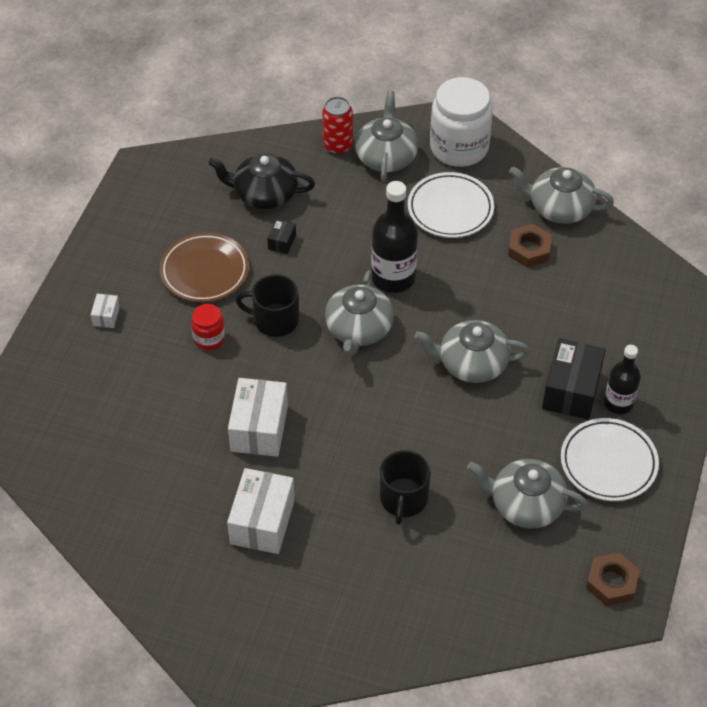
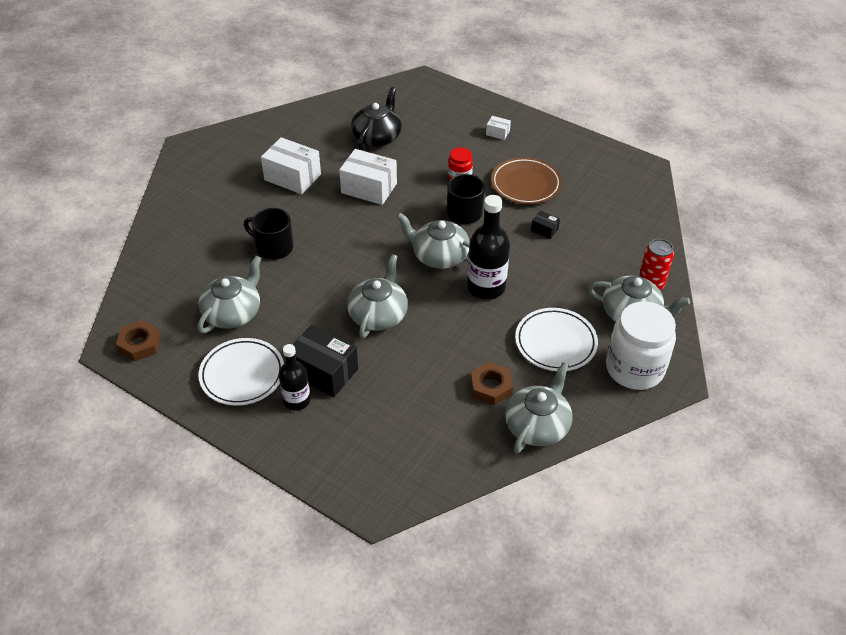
camera: 105 degrees right, 5 degrees down
black teapot [208,153,315,209] -> black teapot moved to [351,87,402,150]

